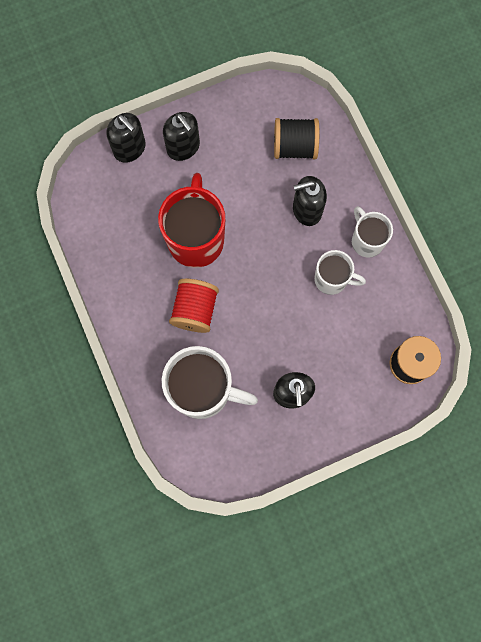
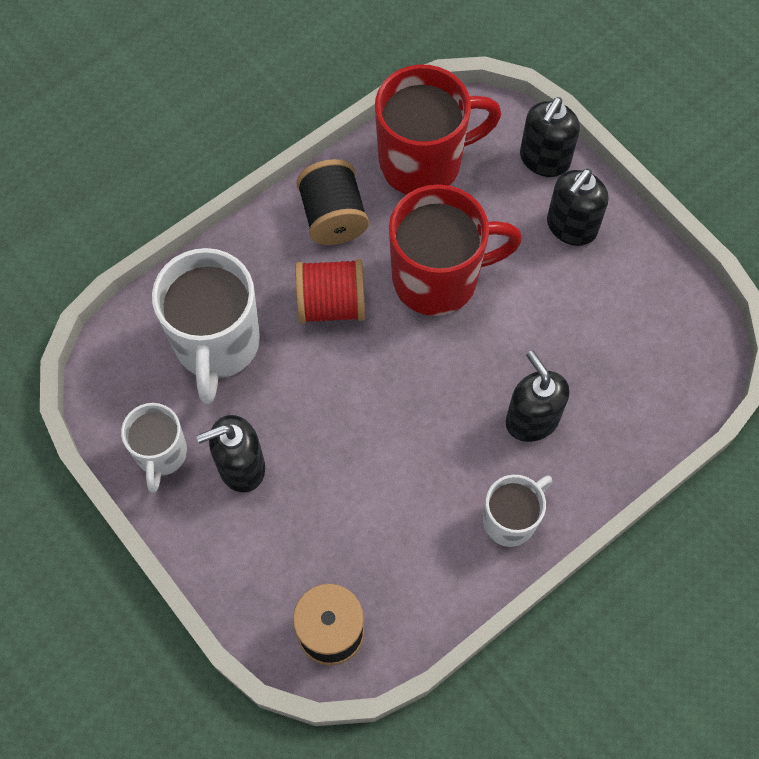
camera: 75 degrees right, 10 degrees down
black spool [274,118,319,159] -> black spool moved to [296,159,369,245]
white mug [314,250,366,295] -> white mug moved to [121,403,187,493]
none -> red mug [375,65,501,194]

